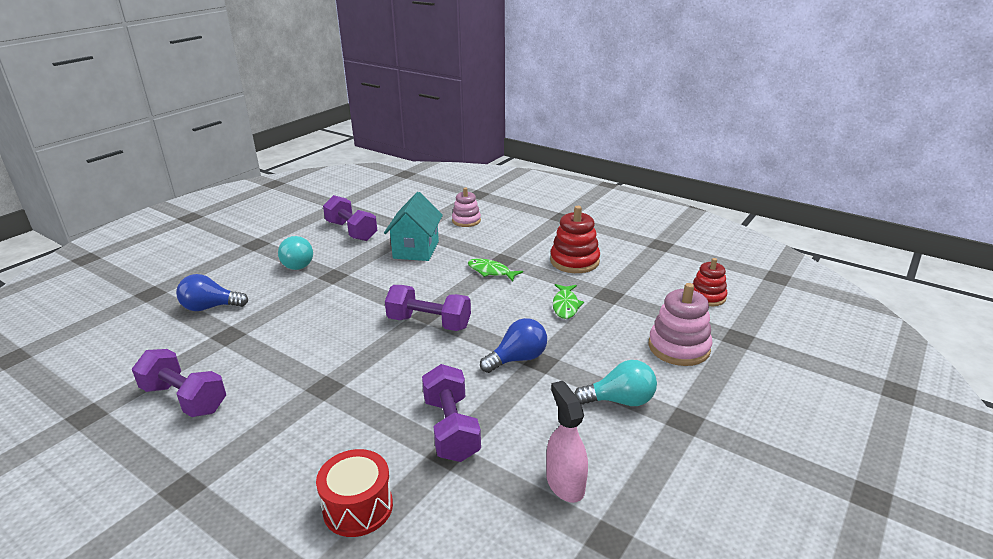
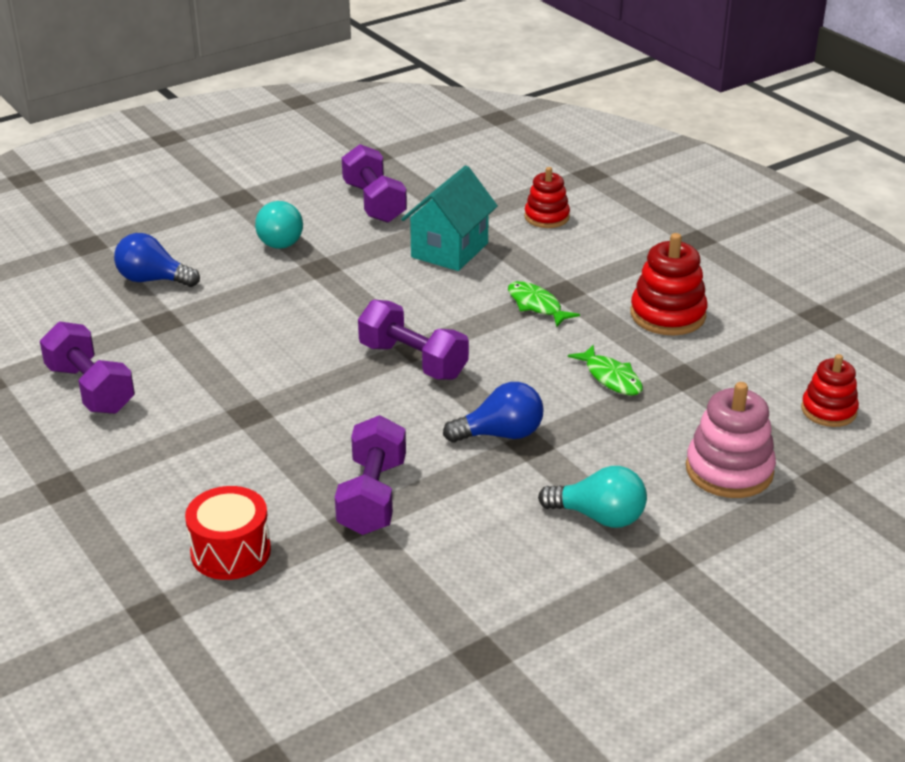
camera: 20 degrees right, 5 degrees up
pink stacking toy [452,188,481,227] -> red stacking toy [524,167,570,228]
pink spray bottle [546,381,588,503] -> none
green fish [553,284,584,319] -> green fish turned 60 degrees counterclockwise [568,345,643,396]

